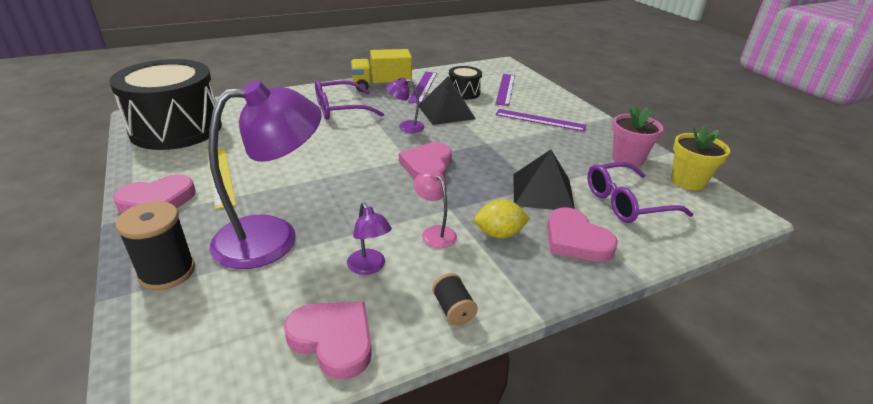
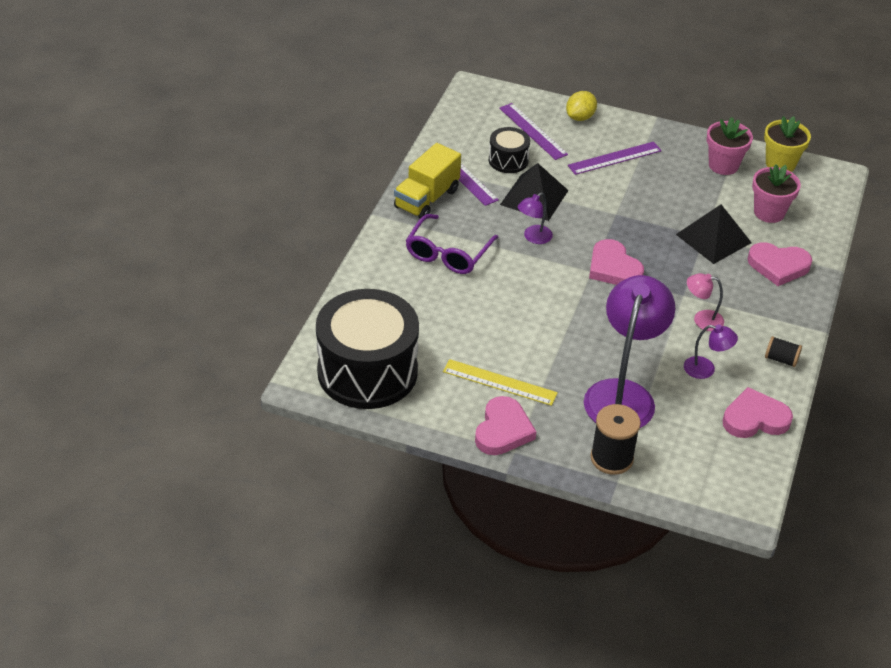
camera: 45 degrees left, 10 degrees up
yellow lemon [474,199,530,238] -> yellow lemon moved to [566,91,597,121]
purple glasses [587,162,693,223] -> pink flower pot [752,164,801,223]

